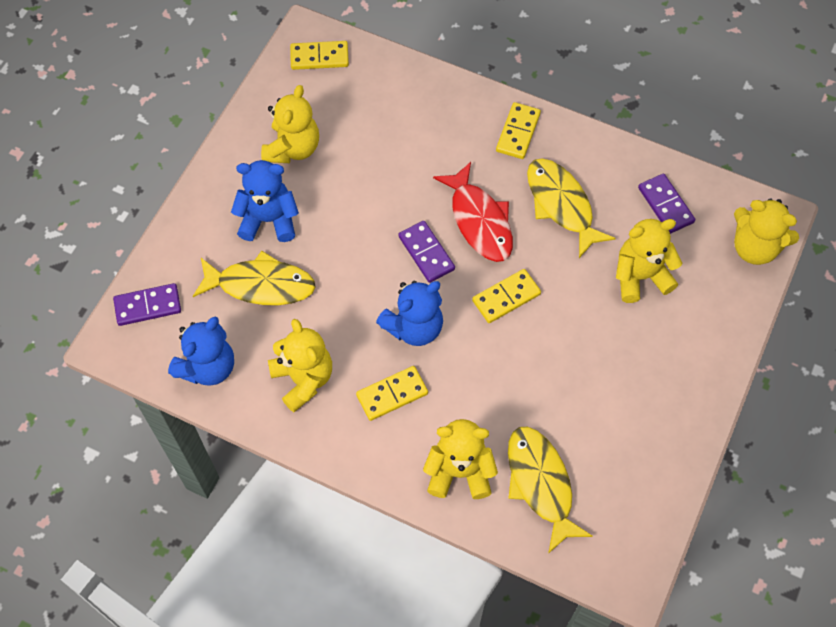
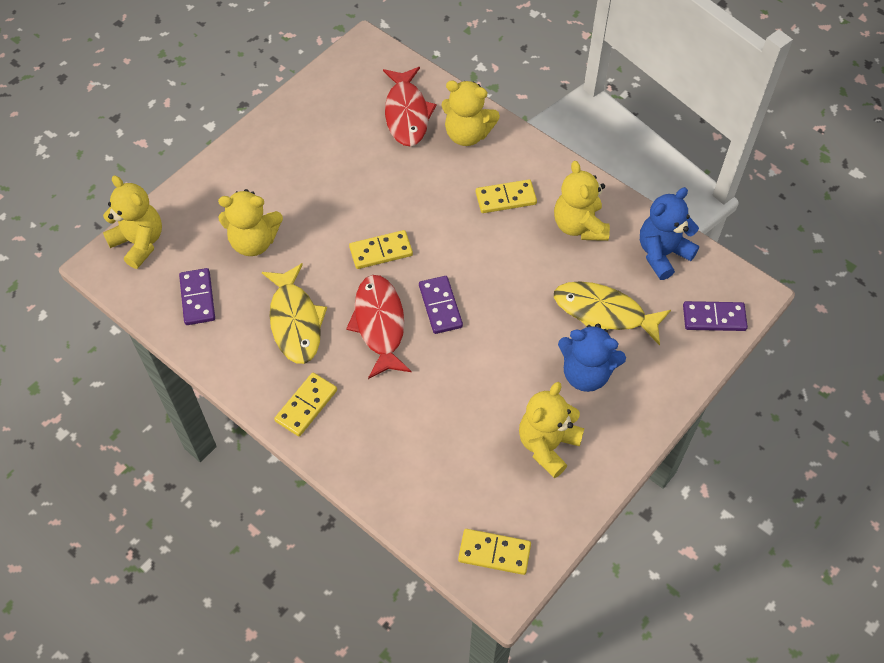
camera: 165 degrees left, 5 degrees down
blue teddy bear [376,281,443,346] -> none
yellow fish [508,427,593,554] -> red fish [383,67,437,146]

